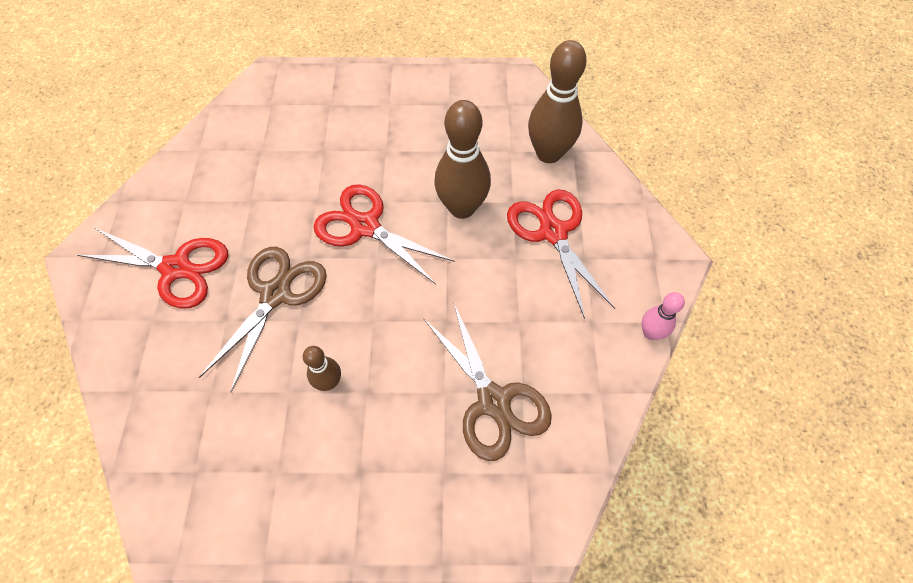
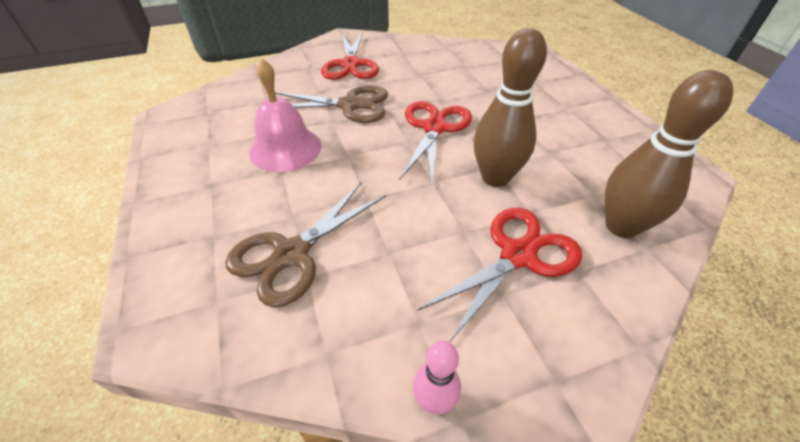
camera: 70 degrees right, 15 degrees down
brown bowling pin [303,346,341,391] -> pink bell [249,59,321,172]

